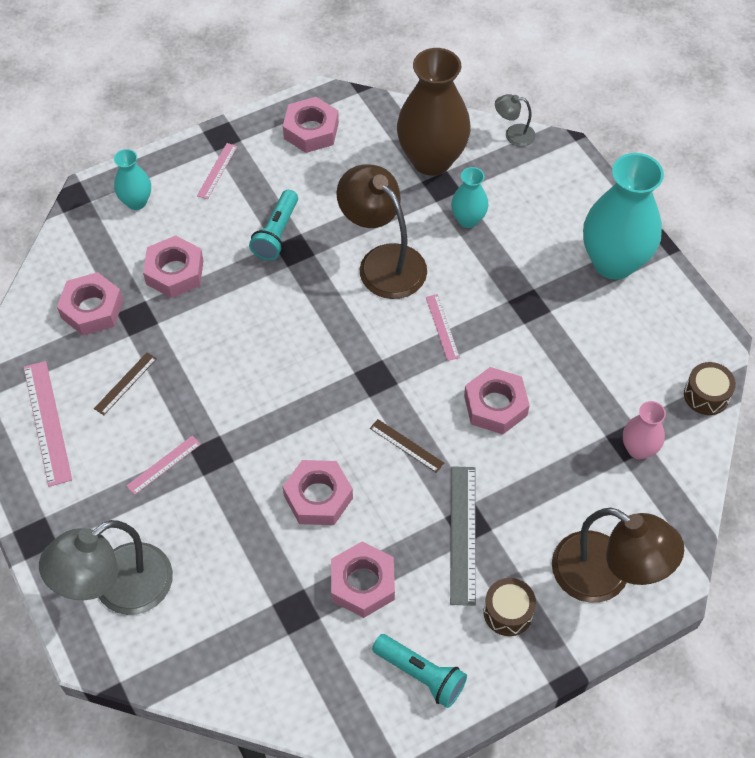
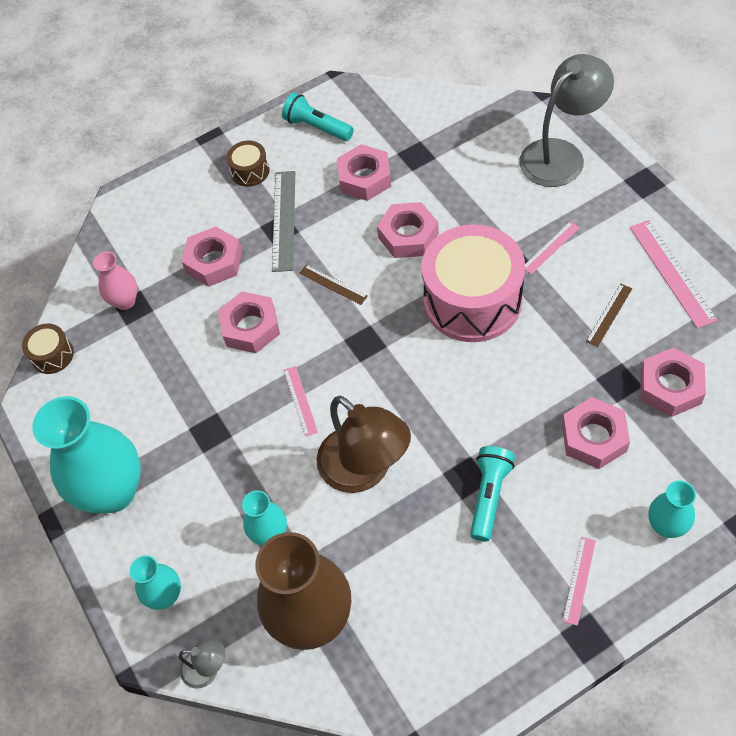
camera: 175 degrees left, 0 degrees up
pink nut [283,97,339,153] -> pink nut moved to [182,226,242,287]
brown lamp [552,508,684,603] -> none
none -> turquoise vase [130,555,181,610]
none -> pink drum [422,224,525,342]

